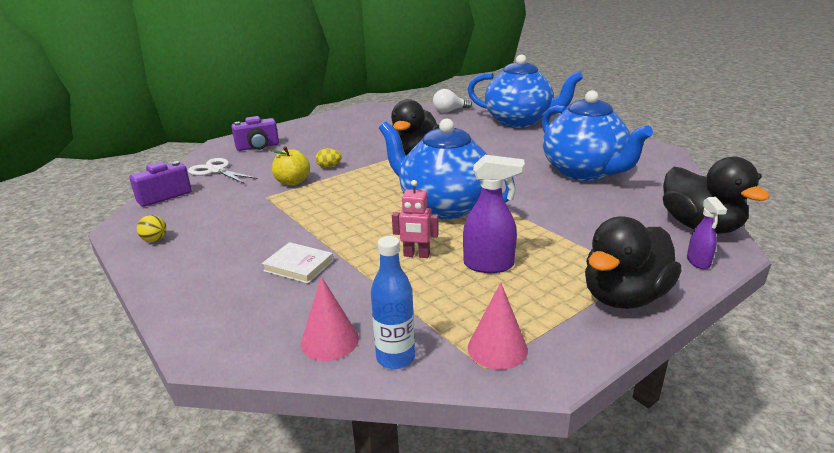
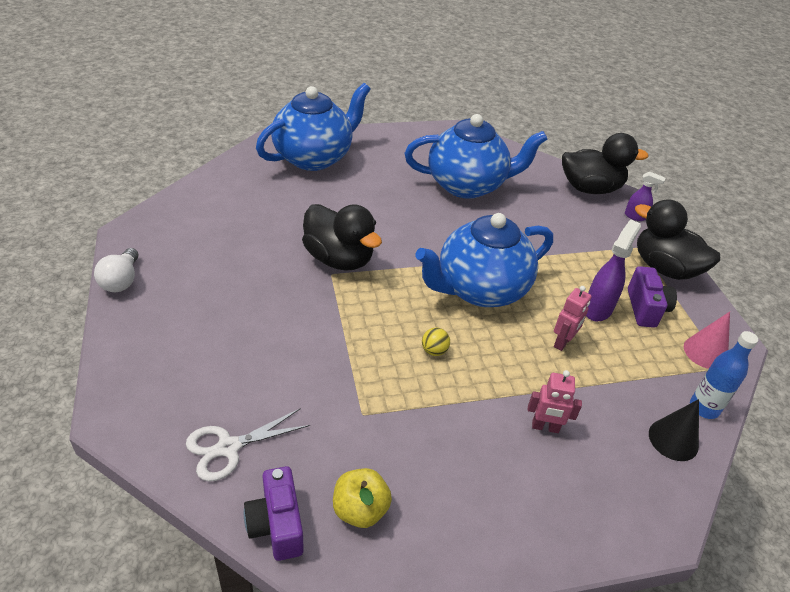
camera: 70 degrees left, 15 degrees up
yellow ball [137,215,167,242] -> yellow ball moved to [422,328,450,356]
purple camera [231,116,279,151] -> purple camera moved to [628,266,677,328]
white book [262,242,334,284] -> pink robot [528,370,582,433]
yellow apple [270,146,310,186] -> yellow apple moved to [333,468,392,528]
pink cone [301,276,359,361] -> black cone [649,399,699,461]
yellow egg [316,148,342,168] -> none
white light bulb [433,89,472,113] -> white light bulb moved to [94,248,138,292]
black duck [585,216,681,309] -> black duck turned 150 degrees clockwise [635,199,720,280]

